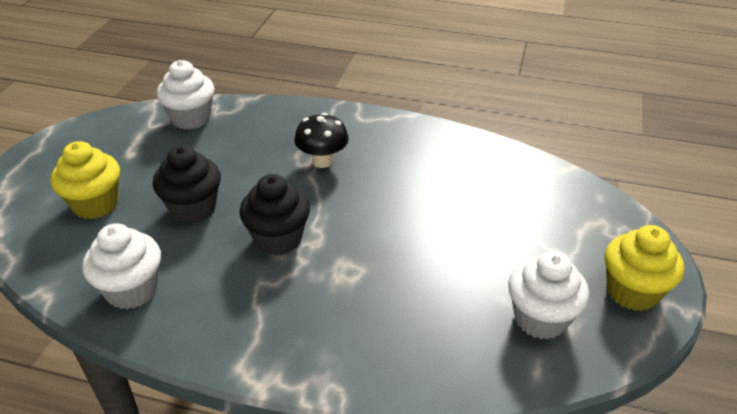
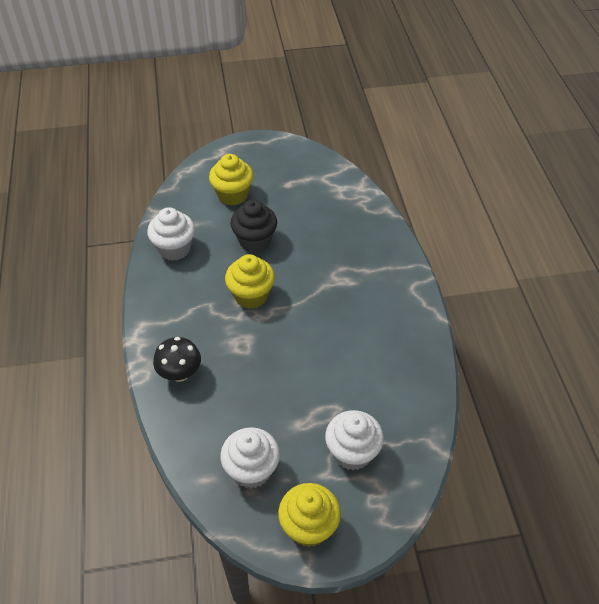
camera: 65 degrees right, 10 degrees up
white cupcake [157,60,215,130] -> white cupcake moved to [325,410,384,470]
black cupcake [239,174,310,255] -> yellow cupcake [225,254,275,309]
black mushroom [294,113,349,168] -> black mushroom moved to [153,337,201,382]

